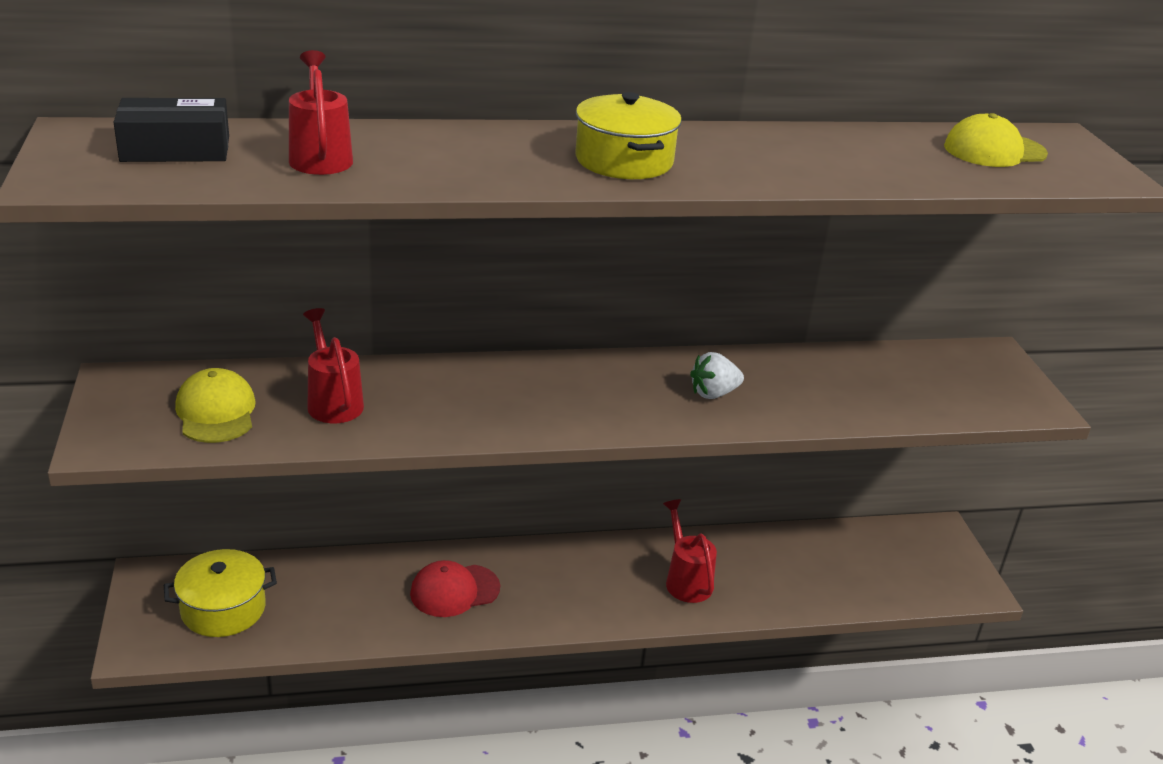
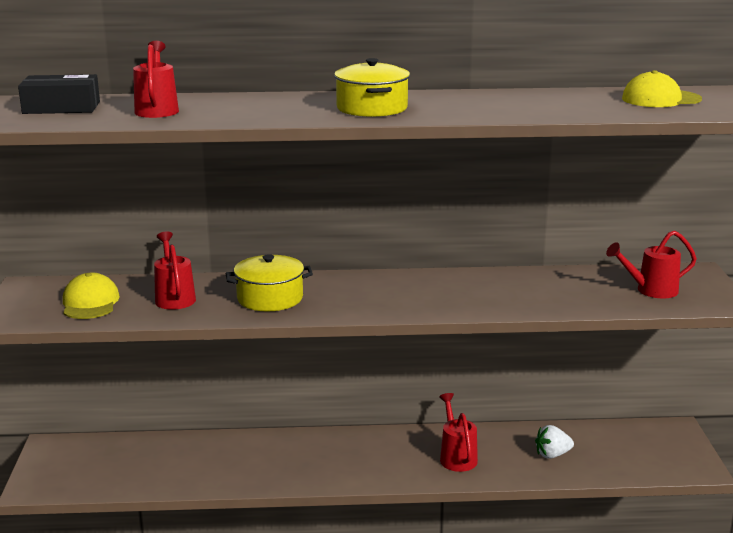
camera: 10 degrees right, 10 degrees down
yellow pot [164,549,277,637] -> yellow pot moved to [225,254,313,311]
red cap [410,560,500,617] -> none
white strawberry [690,352,744,399] -> white strawberry moved to [535,425,574,459]
none -> red watering can [606,230,697,299]

